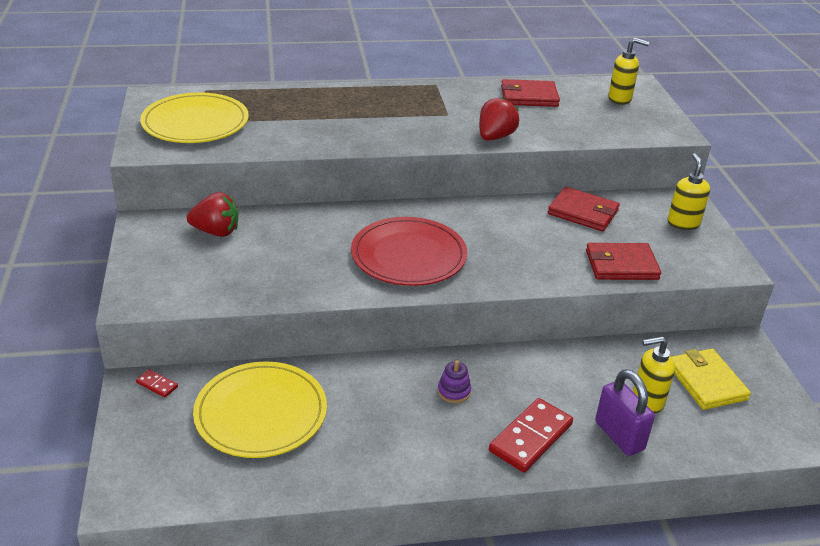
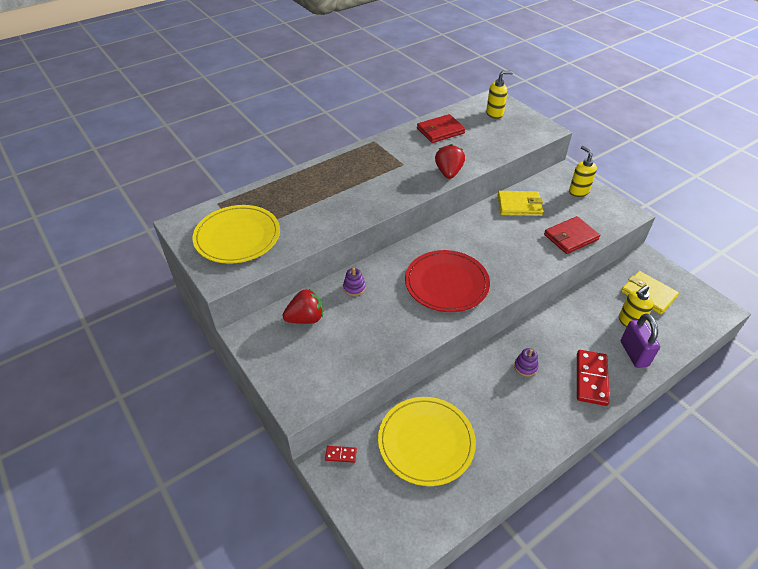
camera: 25 degrees left, 10 degrees up
red wallet [548,187,620,231] -> yellow wallet [497,191,543,216]
purple padlock [595,369,655,456] -> purple padlock turned 45 degrees clockwise [621,314,660,368]
none -> purple stacking toy [343,268,366,296]

